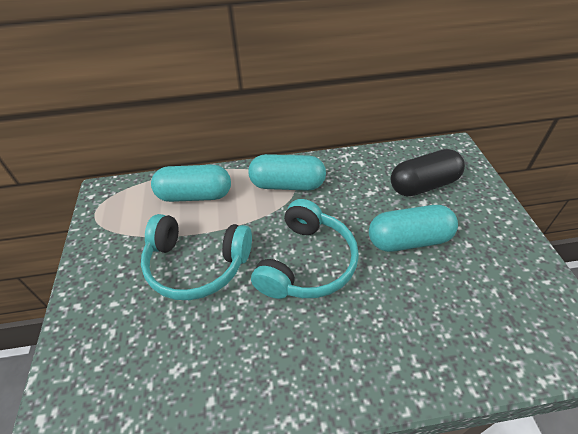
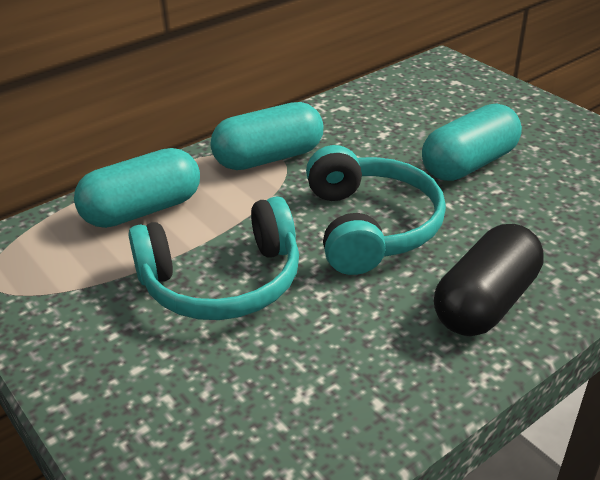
camera: 30 degrees left, 10 degrees down
black capsule [391,149,465,196] -> black capsule moved to [434,224,544,336]

